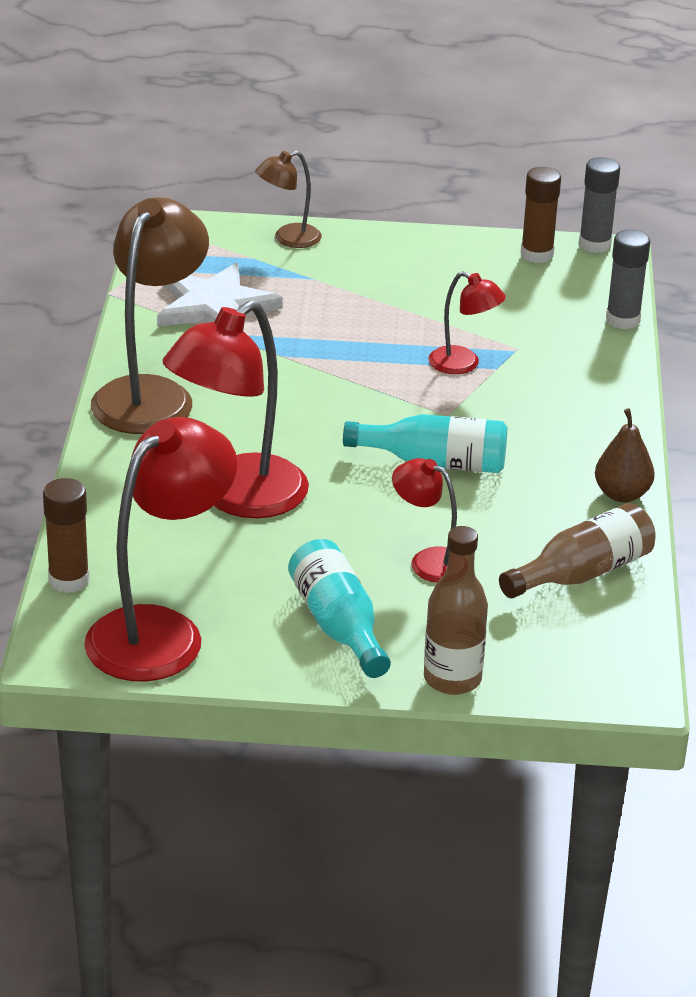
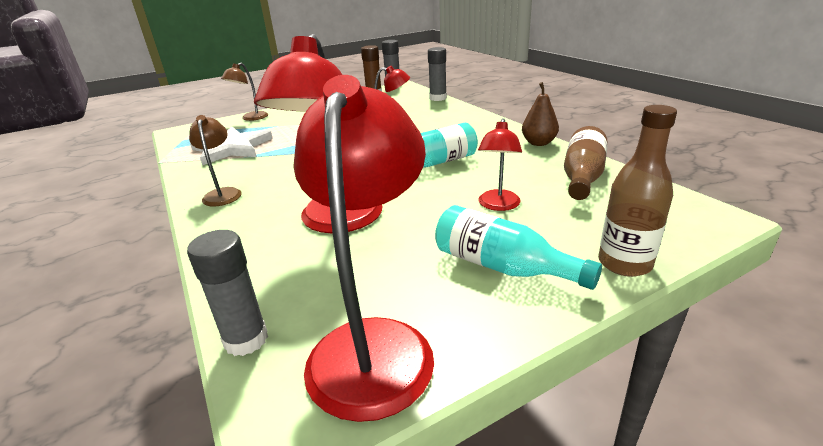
camera: 30 degrees left, 5 degrees down
brown glue stick [43,478,89,593] -> grey glue stick [187,230,268,356]
brown lamp [91,197,209,434] -> brown lamp [189,115,242,206], size x0.51
red lamp [392,458,457,583] -> red lamp turned 75 degrees counterclockwise [478,118,522,211]

